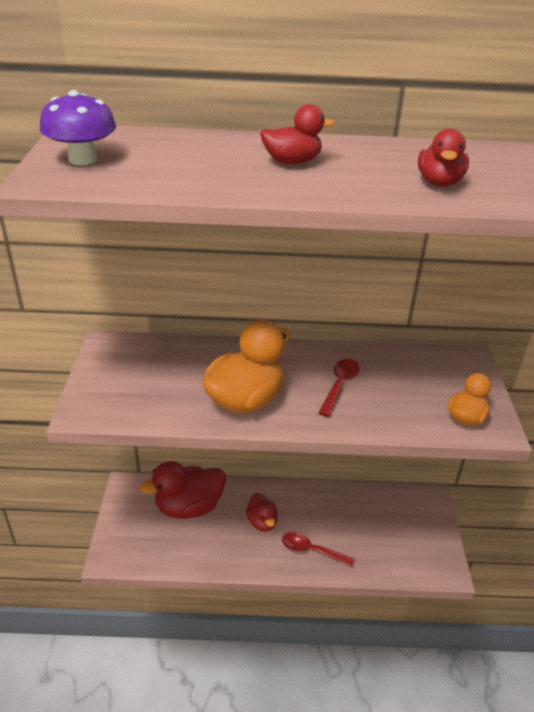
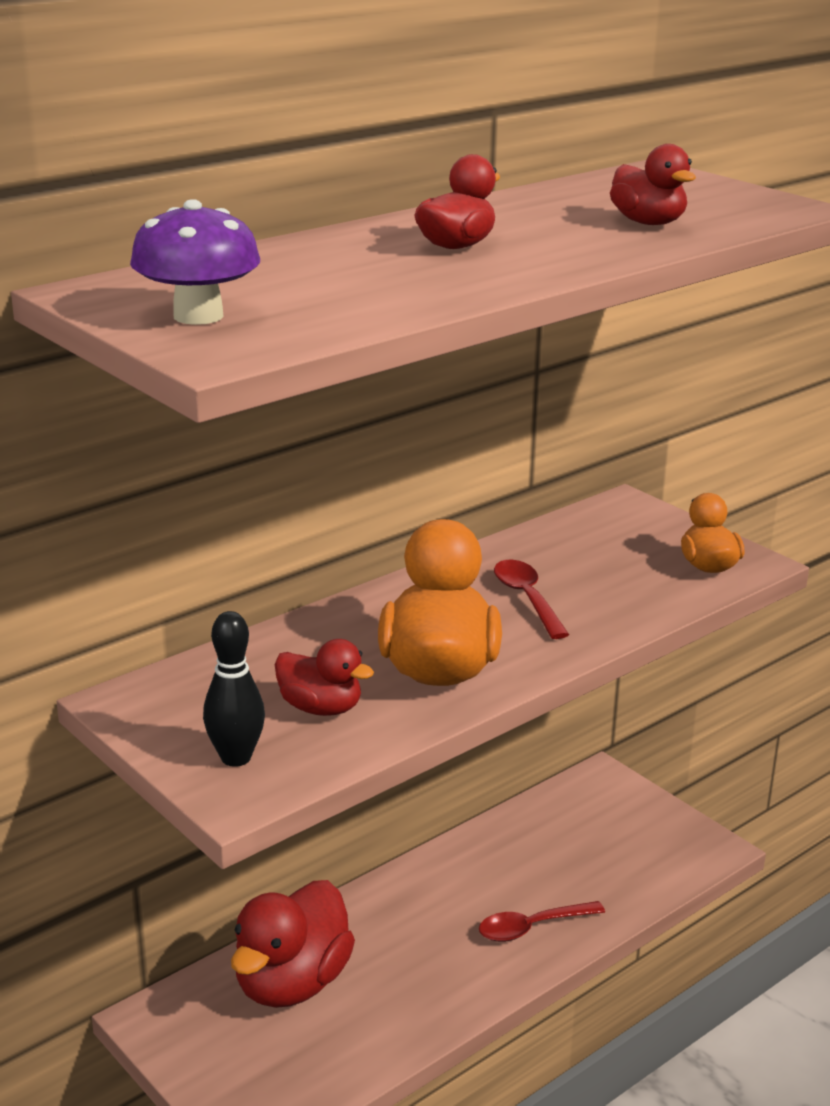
camera: 40 degrees left, 10 degrees down
red duck [246,493,278,532] -> red duck moved to [275,639,374,716]
none -> black bowling pin [203,611,265,767]

